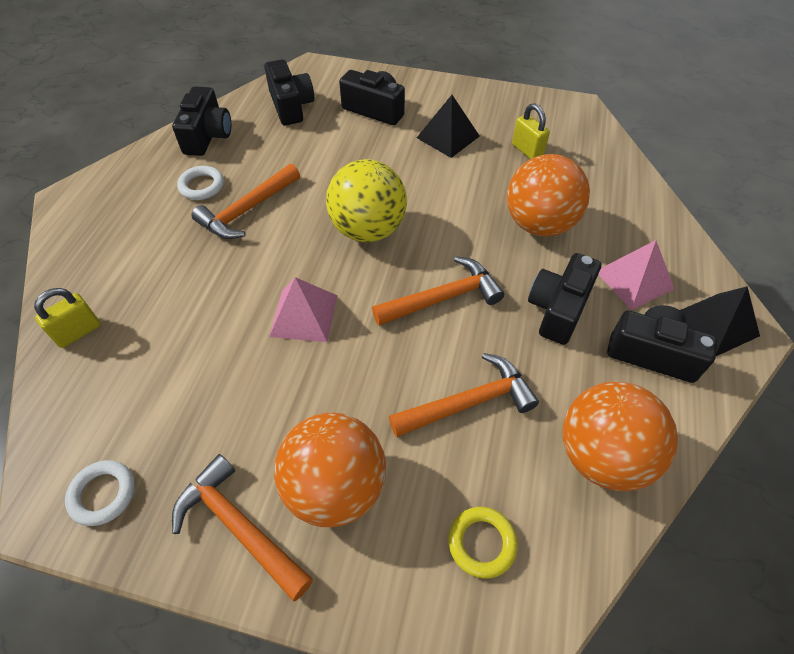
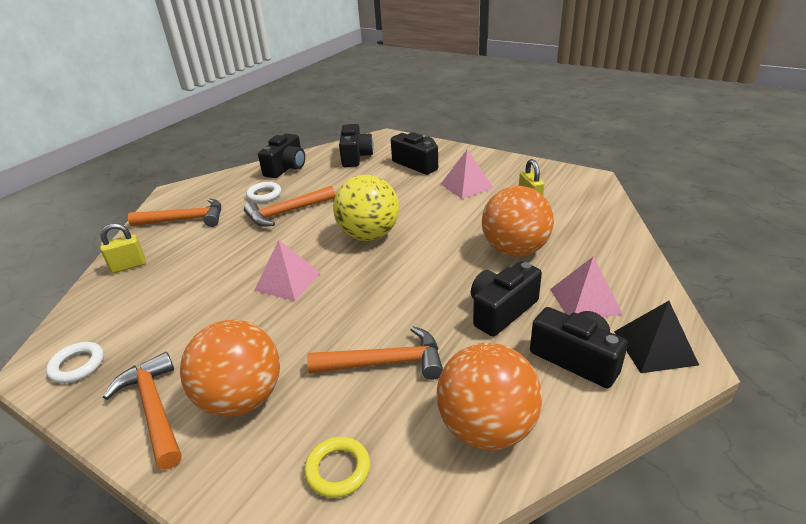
camera: 20 degrees right, 20 degrees down
orange hammer [372,256,504,326] -> orange hammer moved to [128,198,221,227]
black pyramid [417,95,480,158] -> pink pyramid [441,149,493,199]

